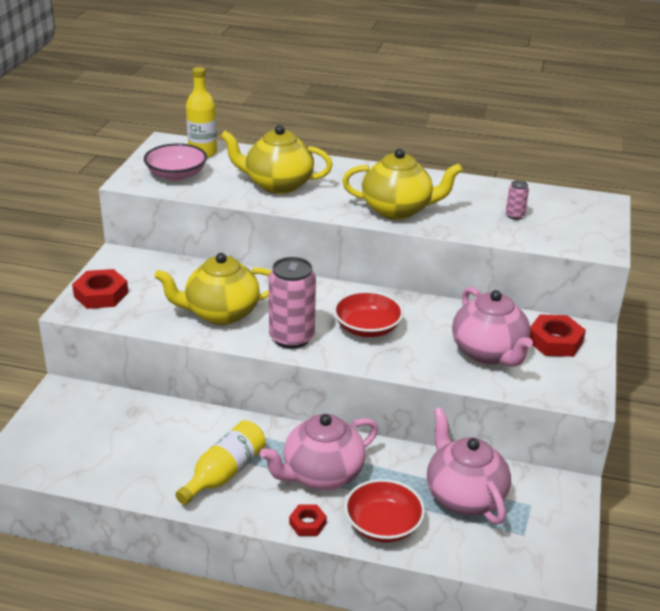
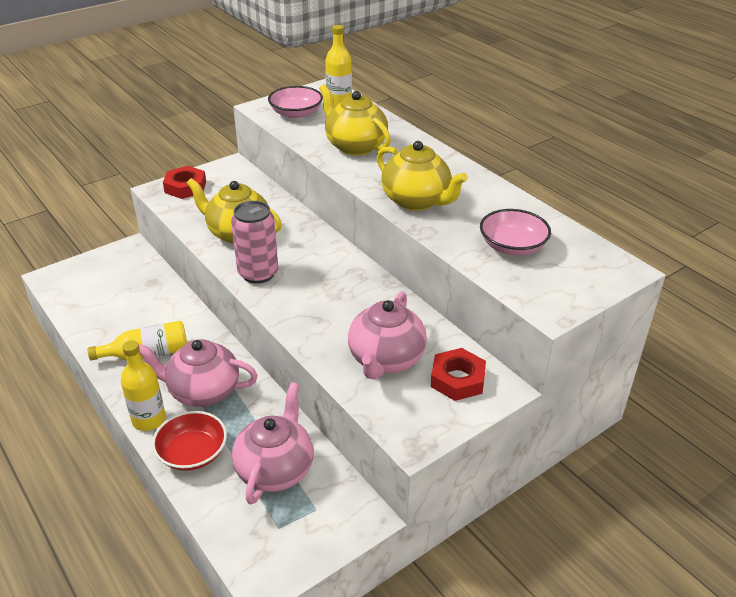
camera: 40 degrees right, 5 degrees up
red nut [289,504,327,536] -> yellow bottle [121,340,166,431]
red bowl [333,291,404,337] -> none
pink can [506,180,529,220] -> pink bowl [480,209,551,255]

